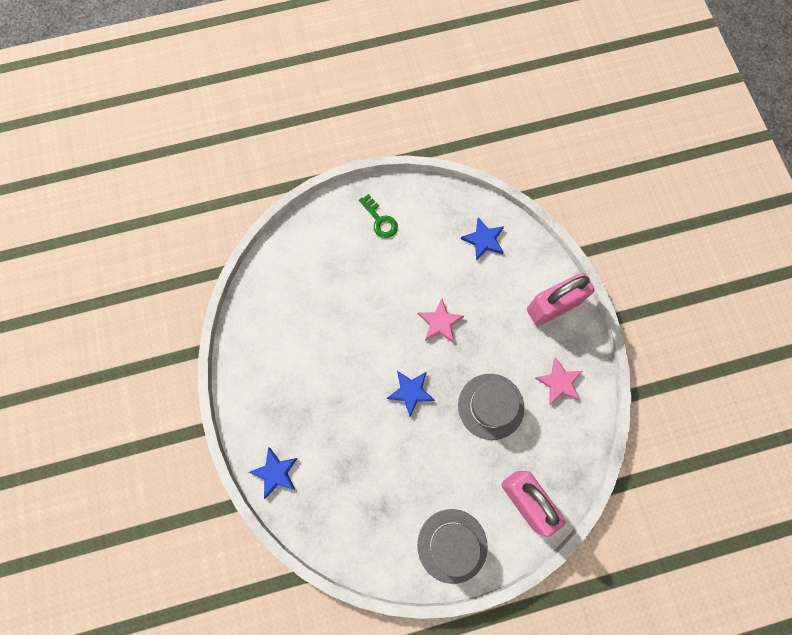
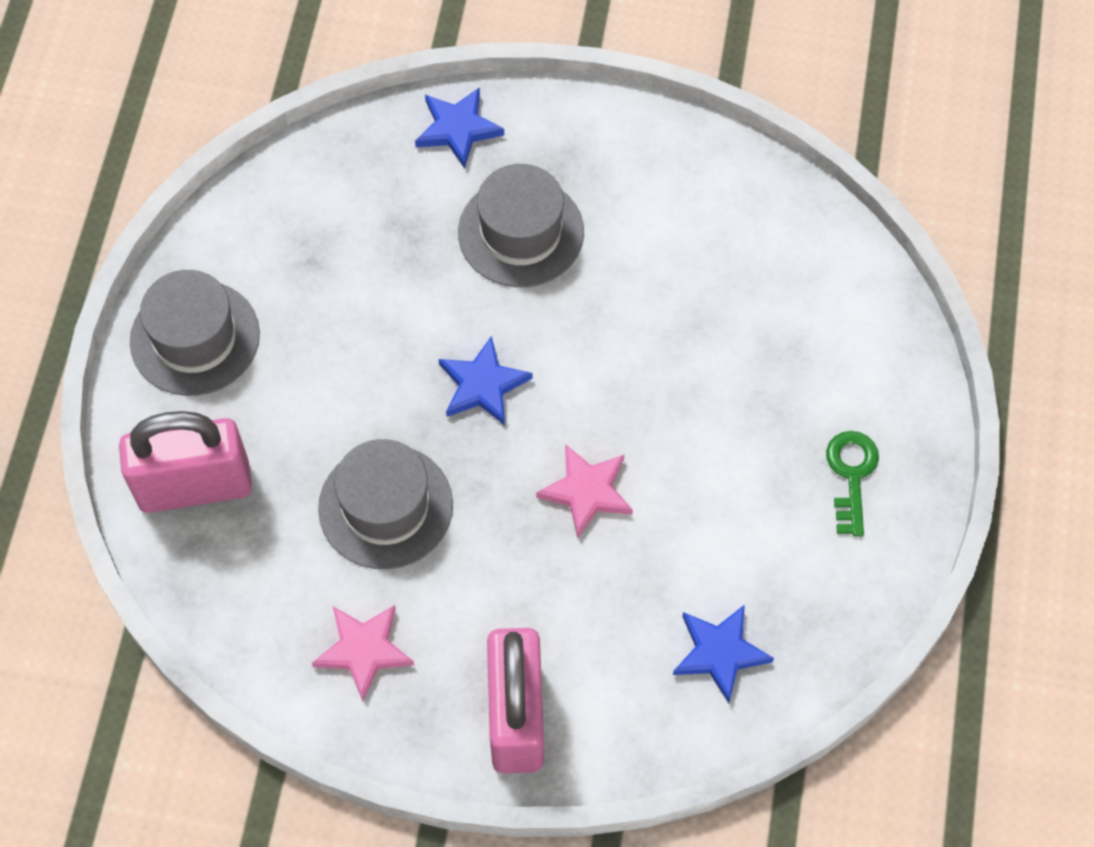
camera: 115 degrees right, 10 degrees down
green key [359,194,398,238] -> green key turned 105 degrees clockwise [826,431,879,536]
none -> grey hat [458,164,584,287]

